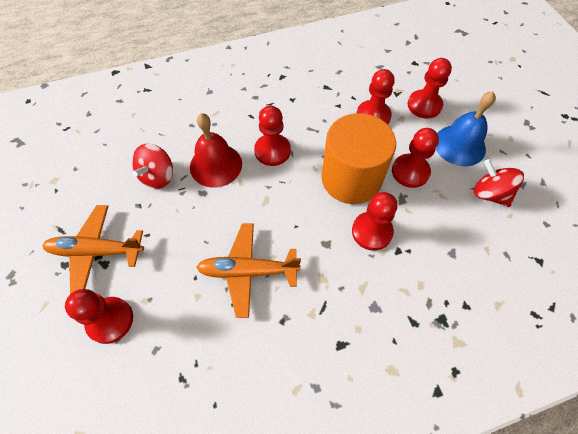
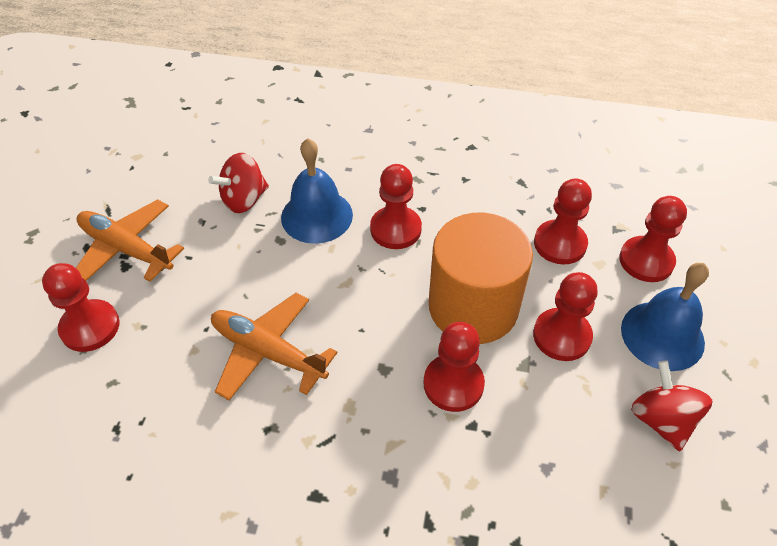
camera: 30 degrees right, 10 degrees down
red bell [190,113,242,188] -> blue bell [281,138,353,244]

